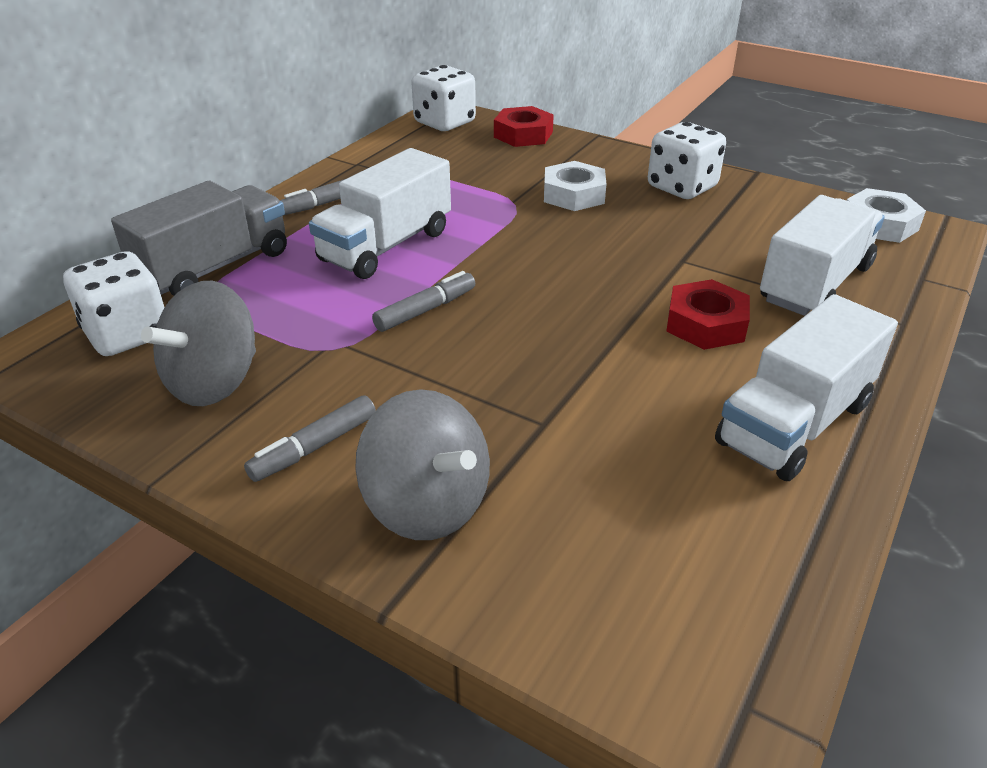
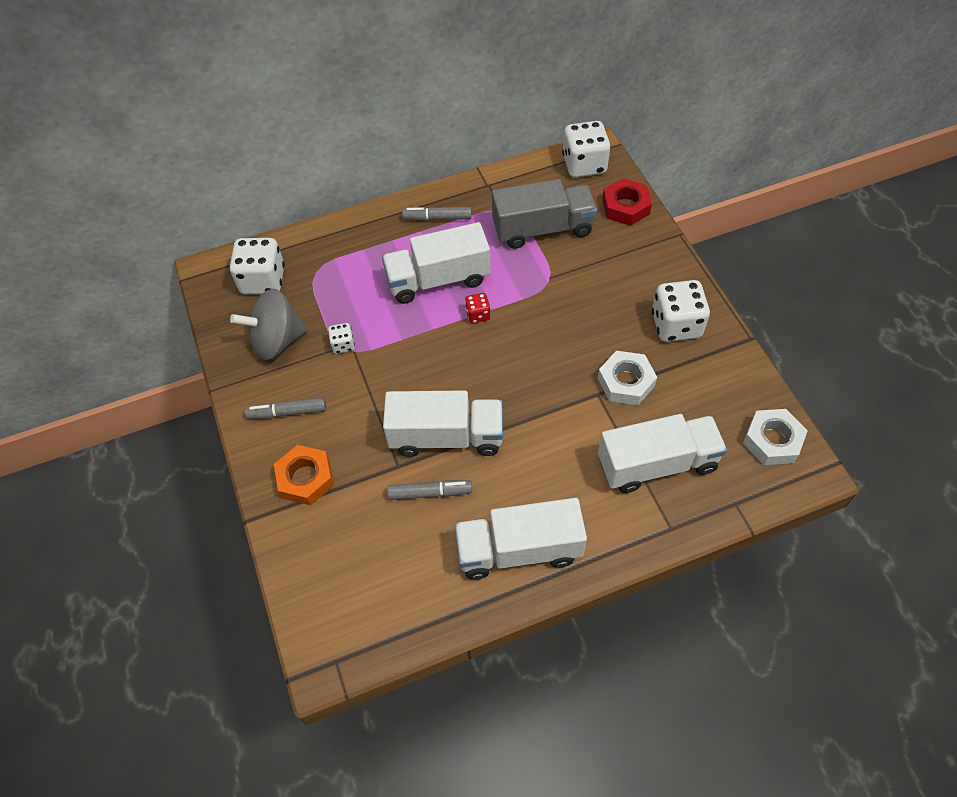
camera: 40 degrees right, 20 degrees up
grey truck [111,181,287,296] -> grey truck moved to [492,179,597,249]
grey spinning top [355,389,490,540] -> orange nut [274,445,334,505]
grey marker [372,271,475,332] -> grey marker moved to [387,480,472,500]
white nut [544,161,606,211] -> white nut moved to [598,351,657,405]
red nut [666,279,750,350] -> none
none -> white dice [328,323,355,354]
none -> white truck [383,390,503,457]
none -> red dice [465,293,490,323]

